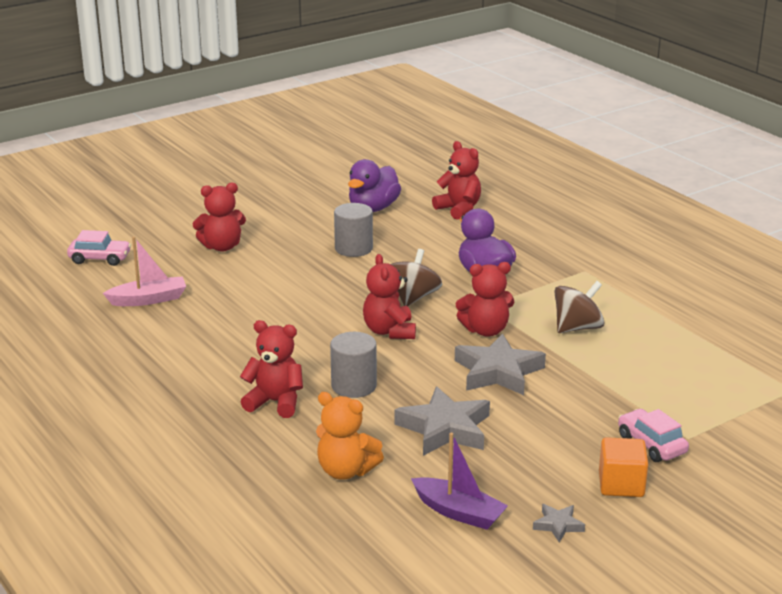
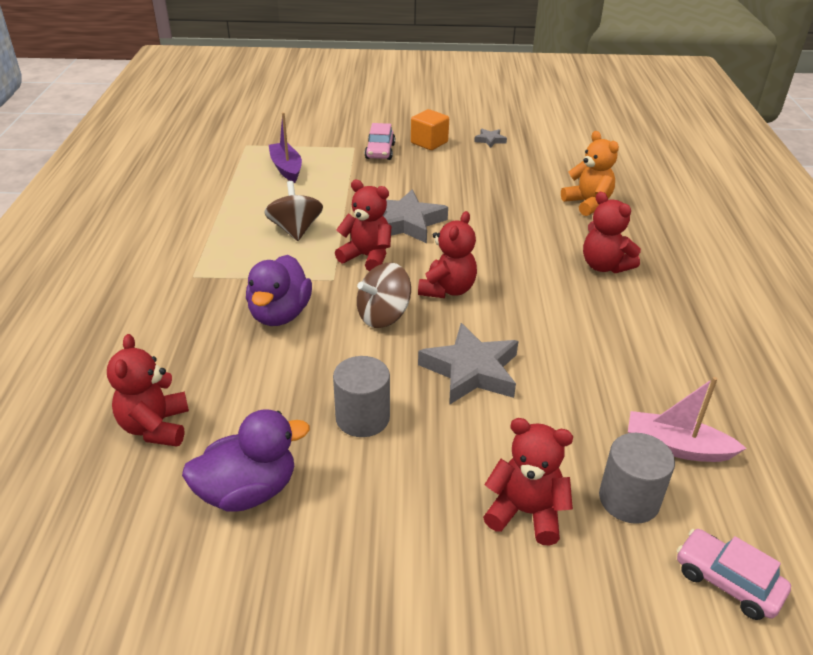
camera: 145 degrees left, 10 degrees up
grey cylinder [330,332,377,398] -> grey cylinder moved to [599,433,675,524]
grey star [395,386,490,456] -> grey star moved to [418,323,518,405]
purple boat [411,433,508,530] -> purple boat moved to [269,112,302,183]
brown spinning top [554,281,605,333] -> brown spinning top turned 75 degrees clockwise [264,181,323,241]

